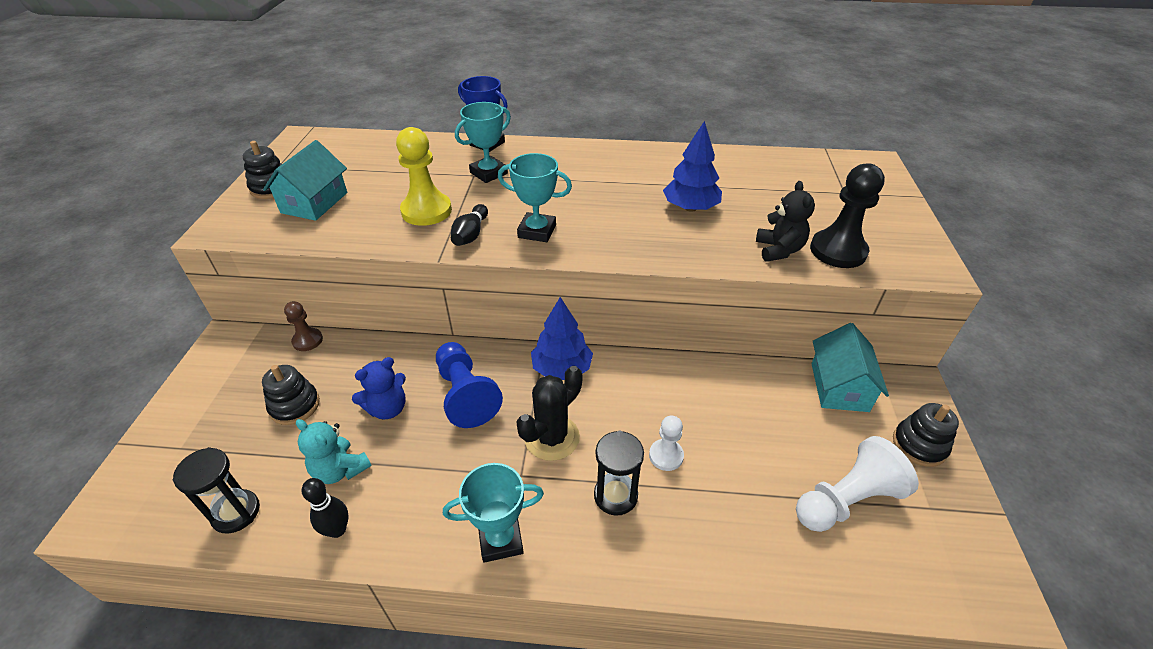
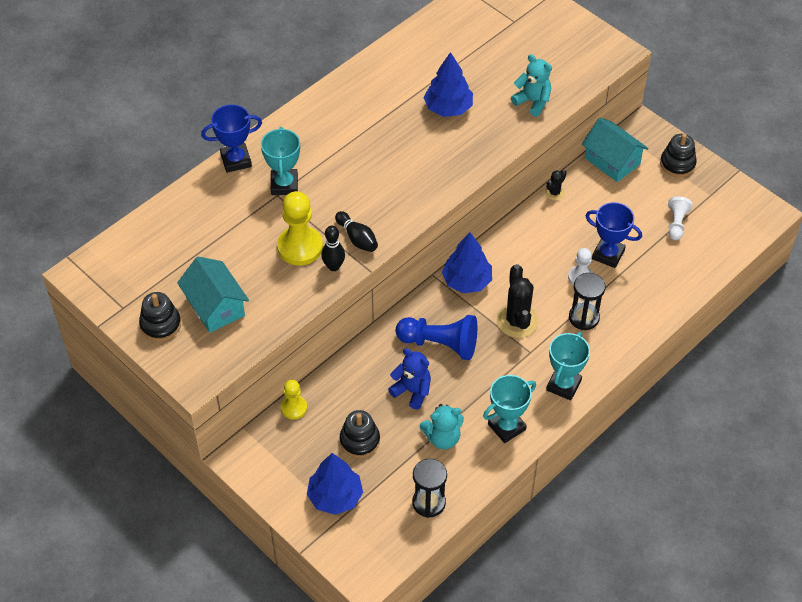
camera: 50 degrees left, 10 degrees up
brown pawn [284,301,323,351] -> yellow pawn [281,380,307,419]
black bowling pin [302,478,348,538] -> black bowling pin moved to [321,225,345,271]
blue teddy bear [352,357,406,420] -> blue teddy bear turned 60 degrees counterclockwise [388,348,431,410]
turquoise trophy [498,153,572,242] -> turquoise trophy moved to [483,375,536,443]
black teddy bear [756,181,815,262] -> turquoise teddy bear [511,54,552,117]
white pawn [796,436,919,532] -> white pawn [668,196,693,240], size x0.58
black pawn [810,163,885,268] -> none
none -> blue tree [307,453,363,515]
none -> black cactus [545,170,567,200]
none -> blue trophy [585,202,642,268]

